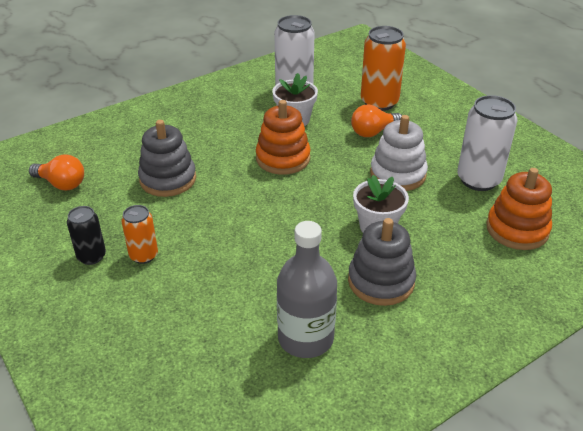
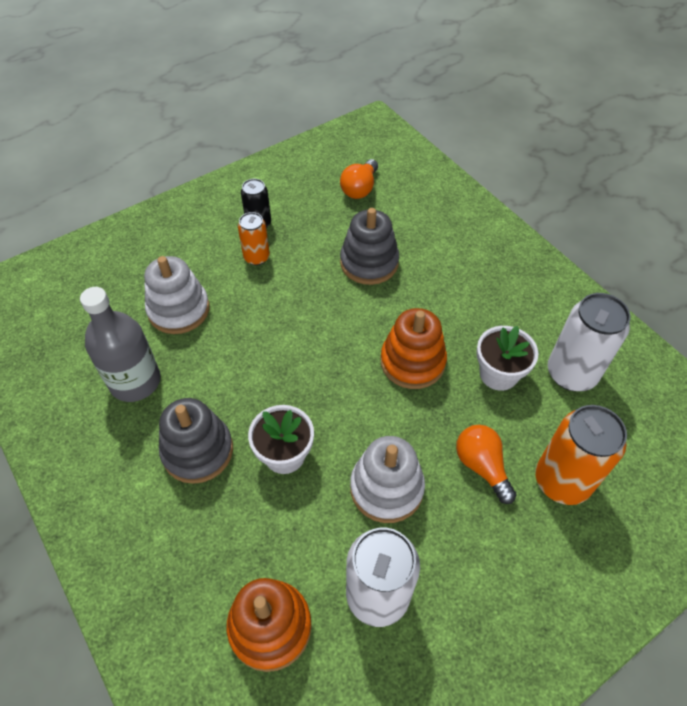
camera: 90 degrees right, 15 degrees up
none -> white stacking toy [144,256,210,334]

